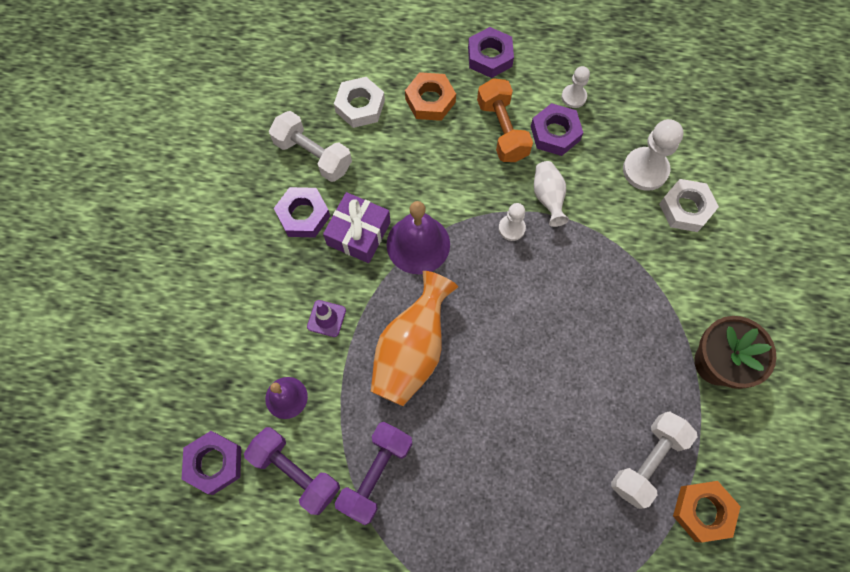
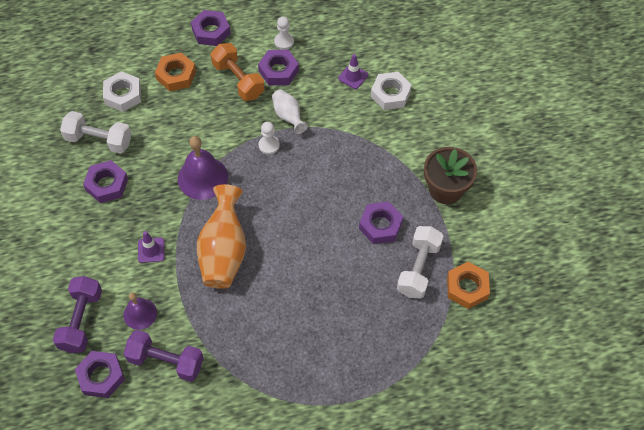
camera: 20 degrees left, 10 degrees down
purple gift [323,192,391,263] -> none
purple dumbbell [335,422,412,525] -> purple dumbbell moved to [53,276,102,353]
white pawn [623,119,684,191] -> purple traffic cone [338,54,368,89]
none -> purple nut [359,201,403,244]

